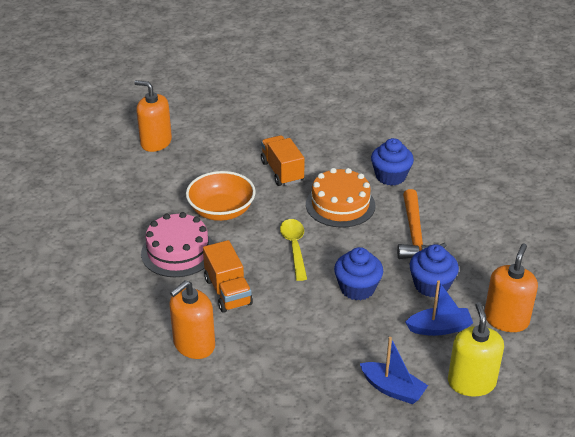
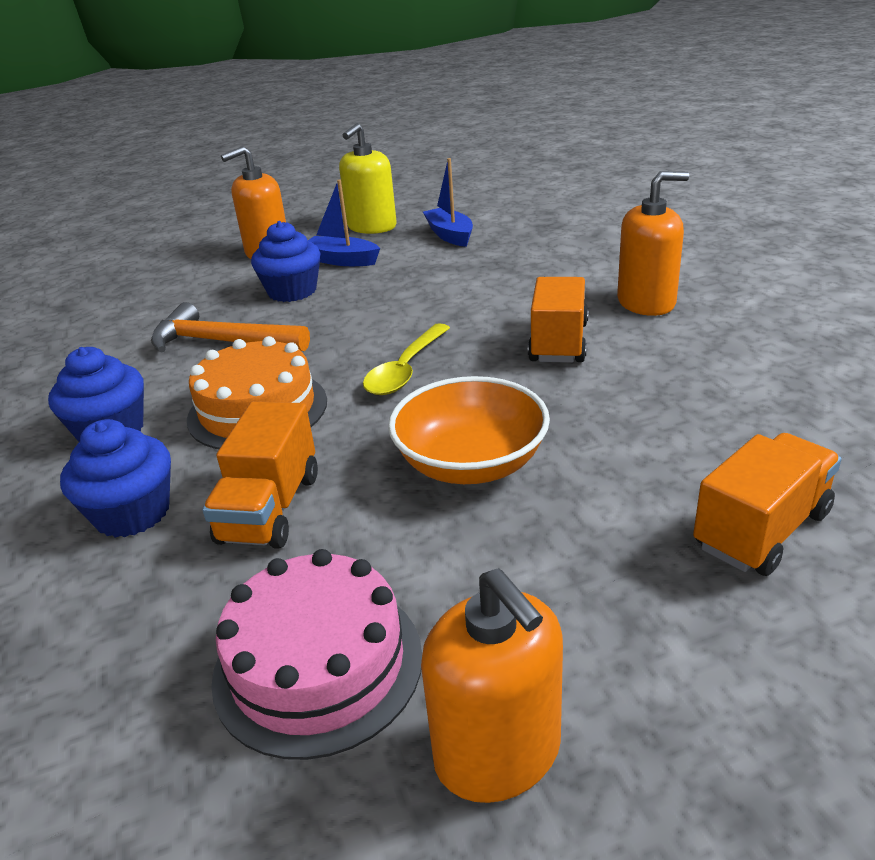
camera: 145 degrees left, 5 degrees down
pink cake [141,212,214,277] -> pink cake moved to [211,549,422,760]
blue cupcake [334,247,383,300] -> blue cupcake moved to [60,419,171,538]
orange hammer [397,189,447,259] -> orange hammer turned 105 degrees counterclockwise [151,302,310,352]
none -> orange truck [693,433,841,576]

